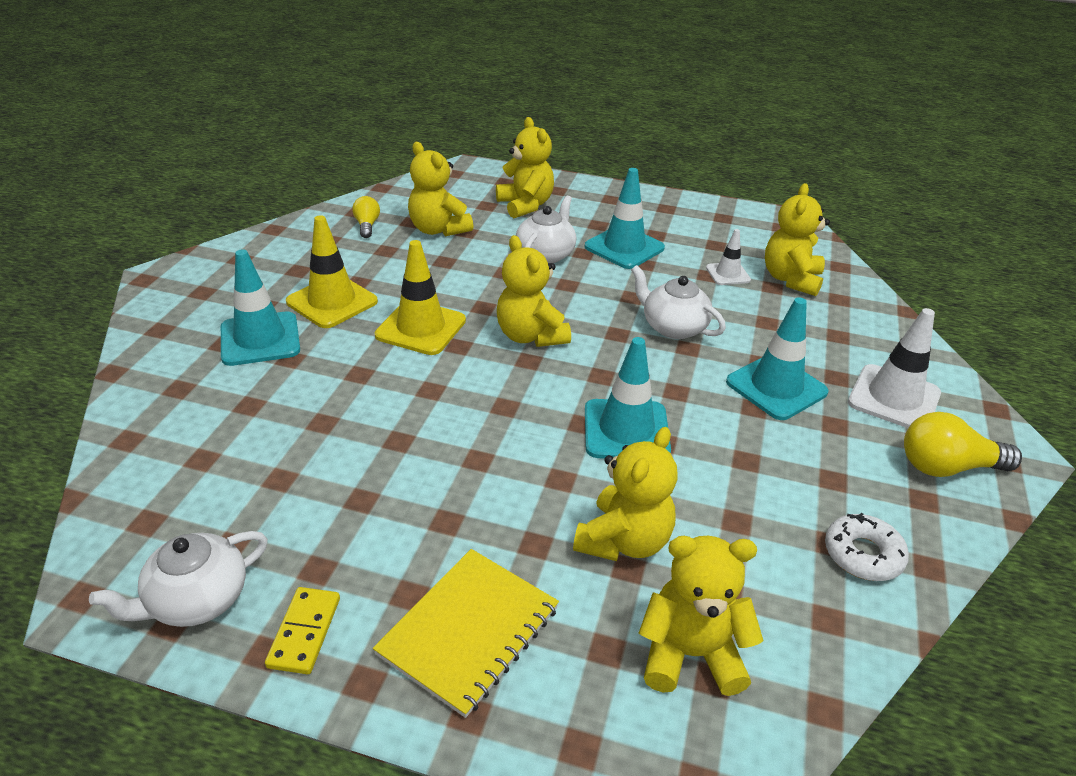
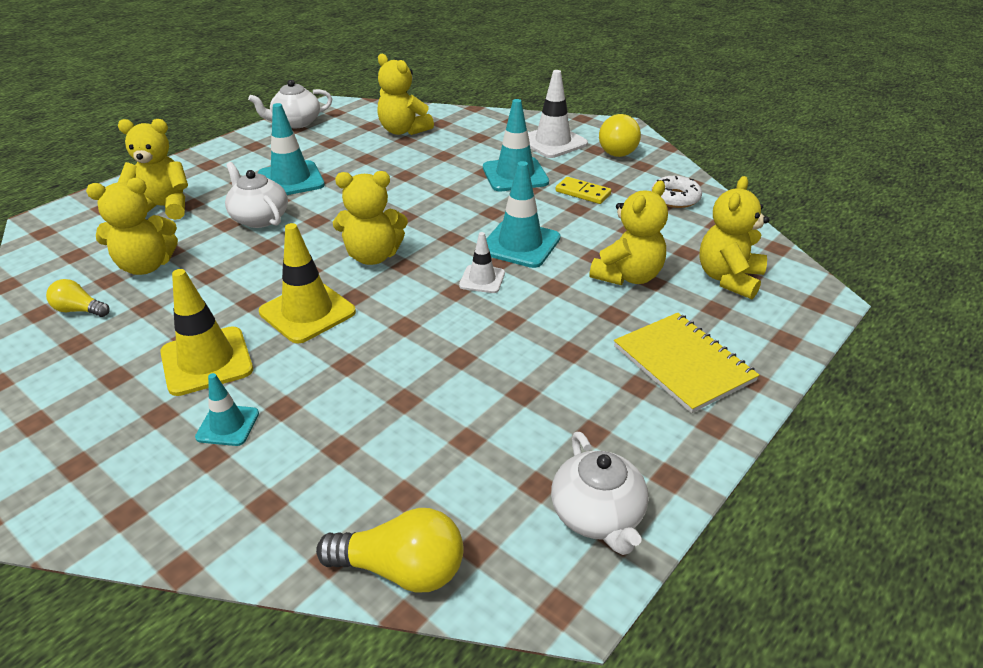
camera: 65 degrees left, 0 degrees up
turquoise traffic cone [221,249,300,366] -> turquoise traffic cone [195,373,259,446], size x0.57
yellow domino [265,587,340,674] -> yellow domino moved to [555,177,611,204]
yellow teddy bear [573,427,678,561] -> yellow teddy bear turned 75 degrees clockwise [589,181,668,285]
white teapot [631,265,726,339] -> white teapot moved to [248,80,332,128]
white traffic cone [706,229,751,285] -> white traffic cone moved to [459,232,505,293]
none -> yellow light bulb [316,508,463,593]

